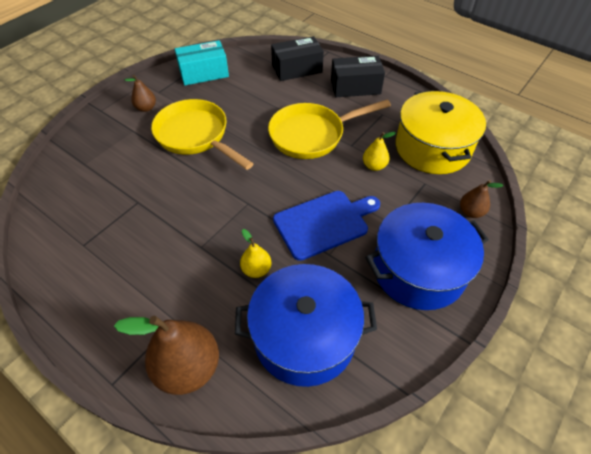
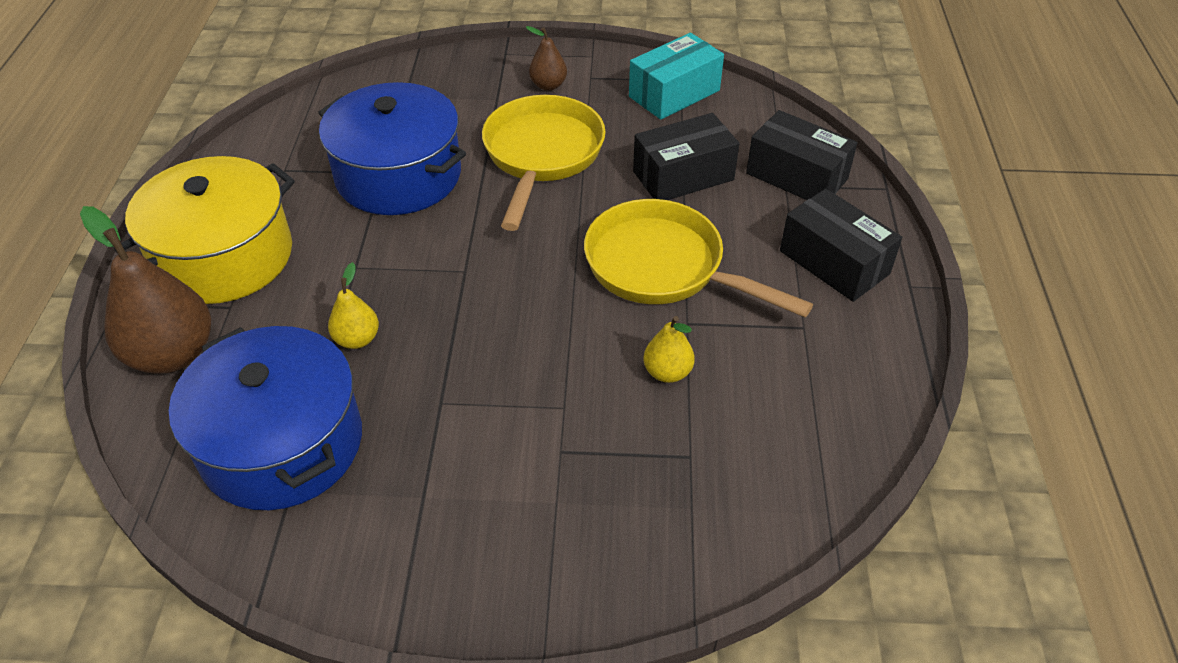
camera: 55 degrees right, 5 degrees down
turquoise box [175,40,229,86] -> turquoise box turned 75 degrees counterclockwise [629,33,724,120]
blue cutting board [273,191,380,261] -> none
blue pot [365,203,489,310] -> blue pot moved to [318,82,466,215]
yellow pot [396,90,486,174] -> yellow pot moved to [114,156,295,304]
brown pear [460,180,503,218] -> none
none -> black box [633,113,739,200]

